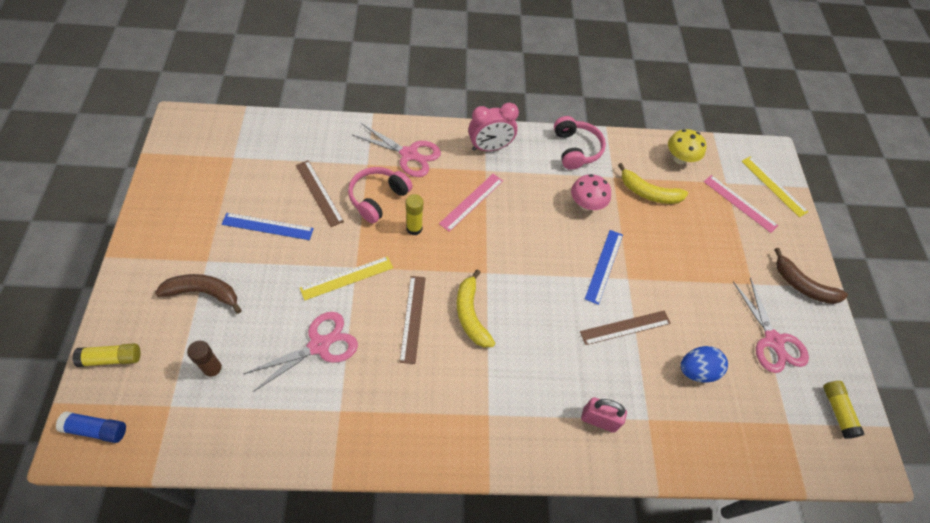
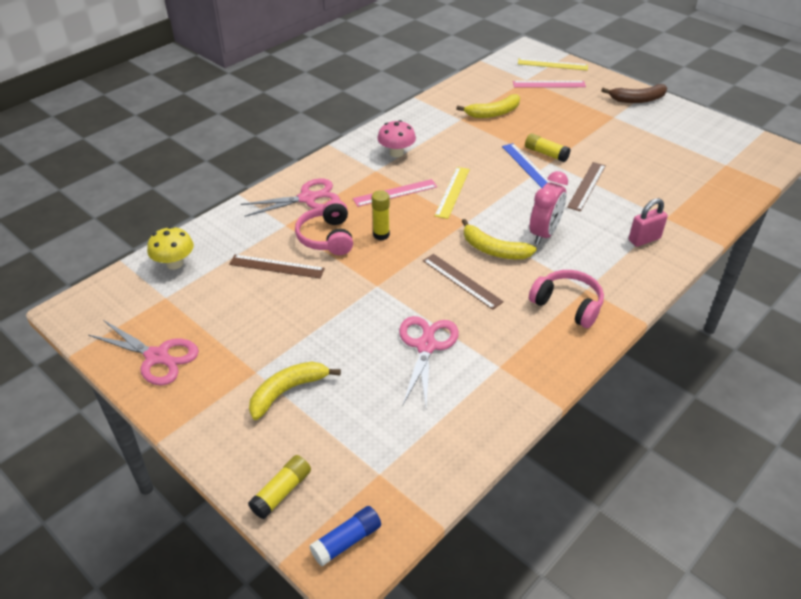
camera: 40 degrees left, 15 degrees down
brown banana [155,274,242,314] -> yellow banana [249,362,341,420]
brown glue stick [187,341,224,379] -> none
blue ruler [222,213,314,240] -> none
yellow ruler [300,256,393,301] -> yellow ruler moved to [435,167,470,219]
pink ruler [439,174,503,232] -> pink ruler turned 75 degrees clockwise [353,179,437,207]
pink clock [468,103,519,151] -> pink clock moved to [530,171,568,245]
pink headphones [554,116,606,170] -> pink headphones moved to [529,270,604,328]
pink mushroom [571,174,611,211] -> pink mushroom moved to [377,120,416,157]
yellow mushroom [668,129,707,164] -> yellow mushroom moved to [147,226,194,270]
blue egg [681,346,728,383] -> none
pink scissors [733,278,809,373] -> pink scissors moved to [88,320,199,386]
yellow glue stick [823,381,864,439] -> yellow glue stick moved to [525,133,571,162]

